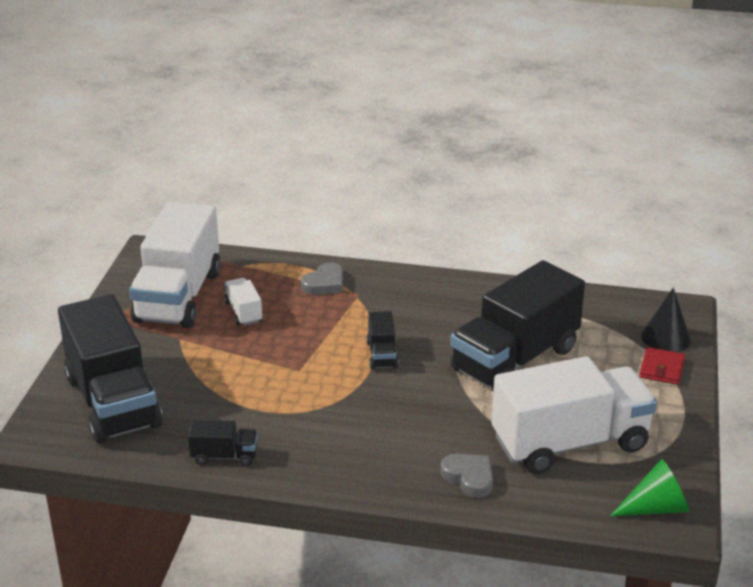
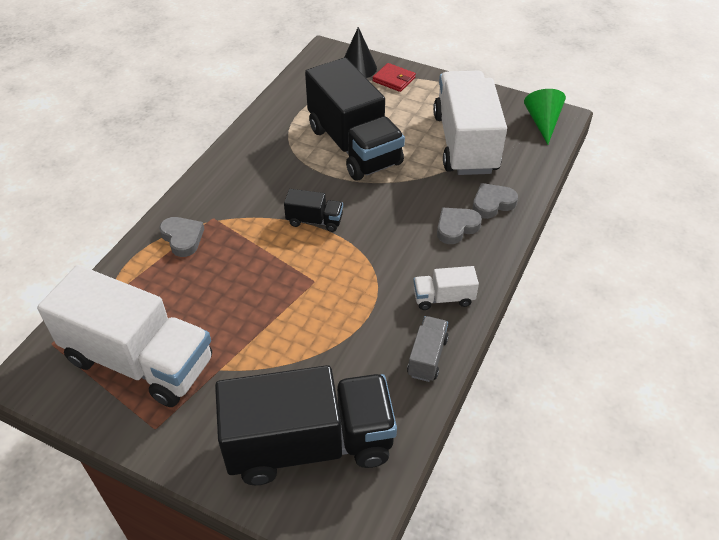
camera: 75 degrees left, 15 degrees up
black truck [188,420,258,466] -> grey truck [407,316,449,382]
white truck [224,278,263,326] -> white truck moved to [413,266,479,310]
none -> grey heart [437,208,482,244]

